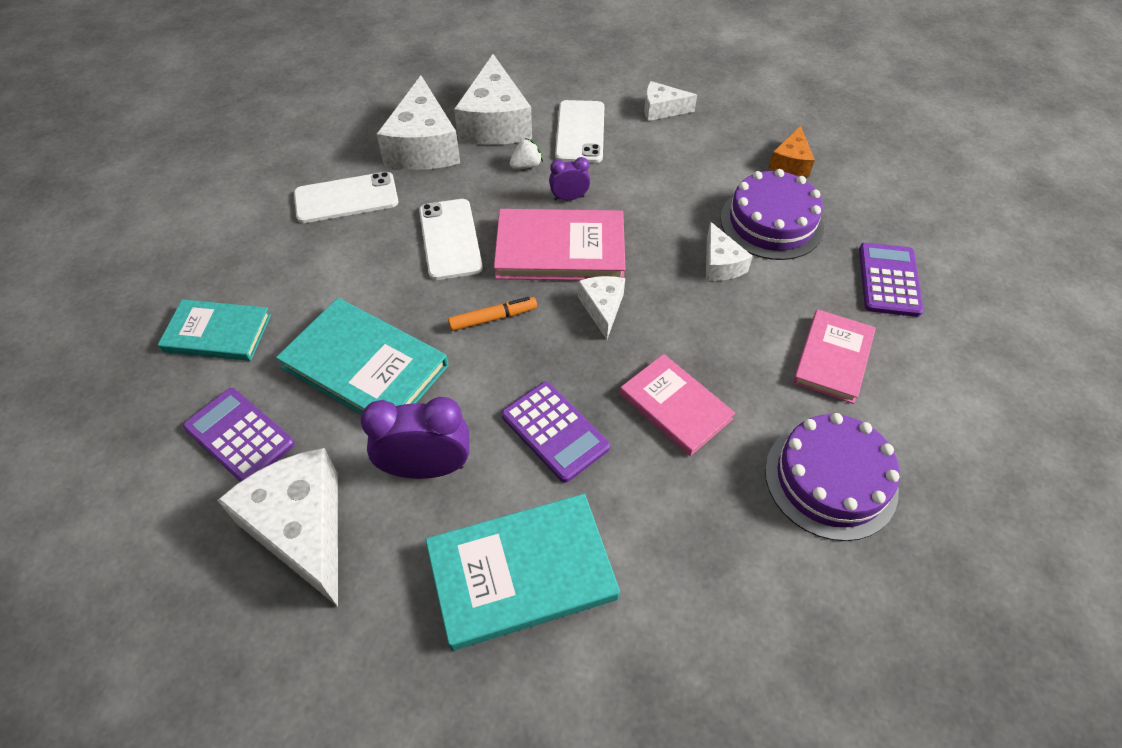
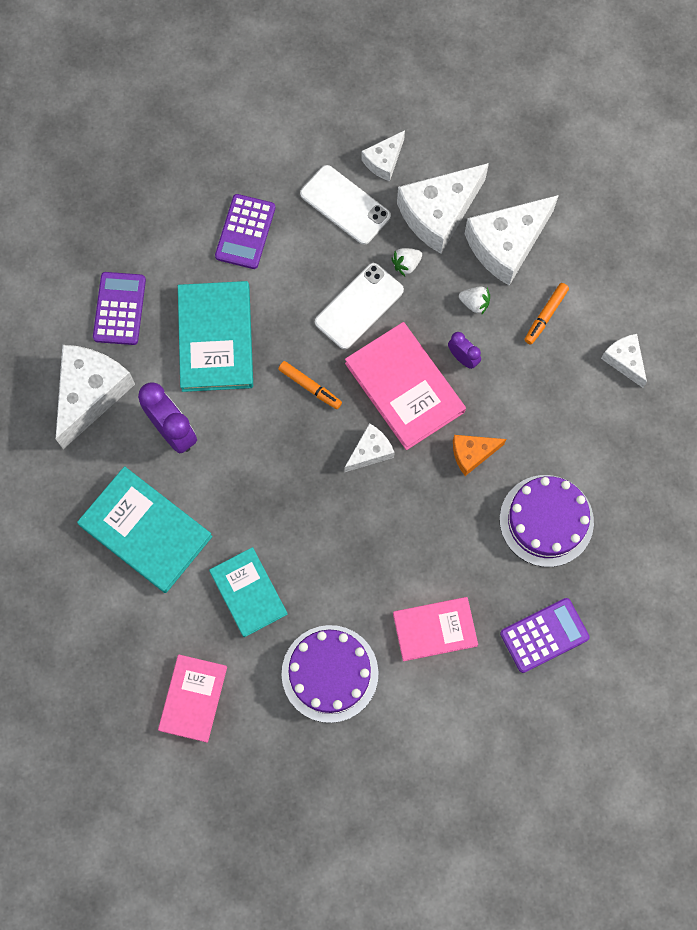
camera: 55 degrees right, 20 degrees up
turquoise book [158,299,271,361] -> turquoise book moved to [209,547,288,637]
purple calculator [501,382,610,483] -> purple calculator moved to [215,194,275,269]
white phone [555,100,604,163] -> orange marker [524,283,569,345]
pink book [620,354,735,456] -> pink book moved to [158,655,227,743]
white cheese [706,222,753,281] -> white cheese moved to [361,130,405,181]
orange cheese [769,125,815,177] -> orange cheese moved to [453,435,506,476]
none -> white strawberry [391,248,422,276]

